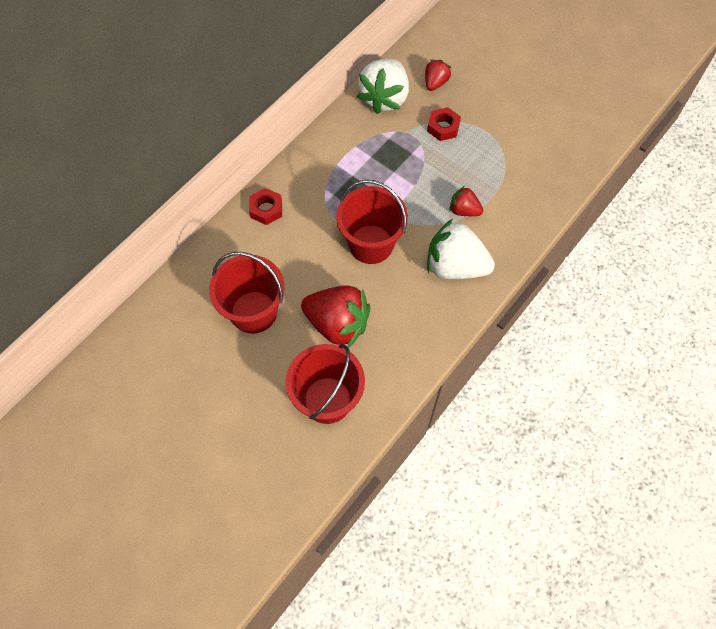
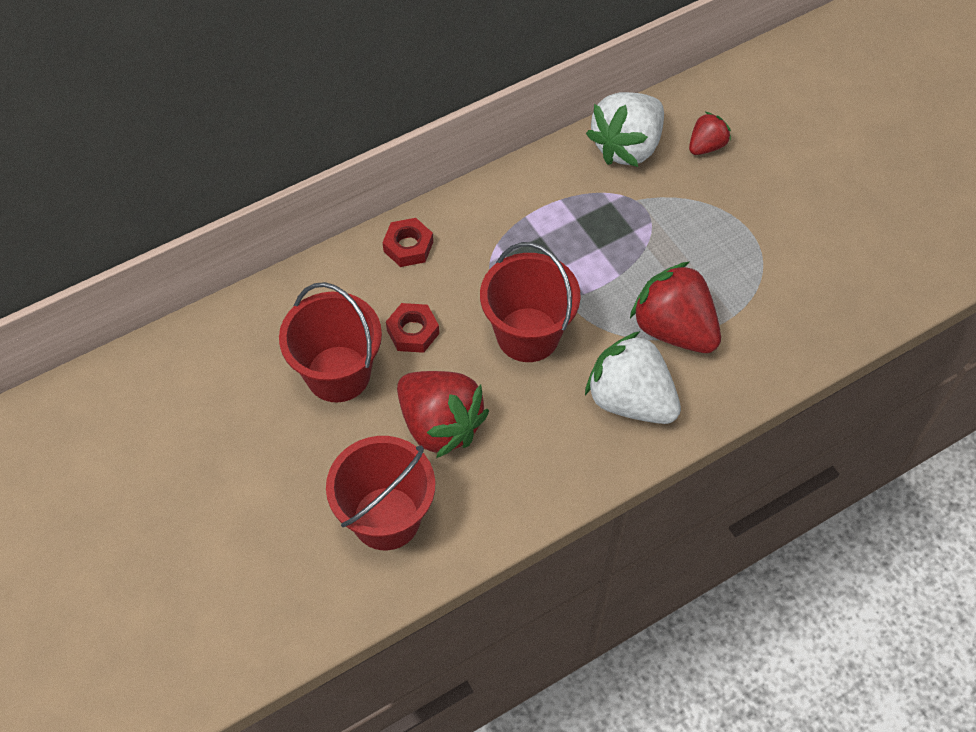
camera: 20 degrees right, 5 degrees down
red nut [427,107,461,141] -> red nut moved to [386,303,439,353]
red strawberry [449,186,483,216] -> red strawberry [630,262,721,353], size x1.90

